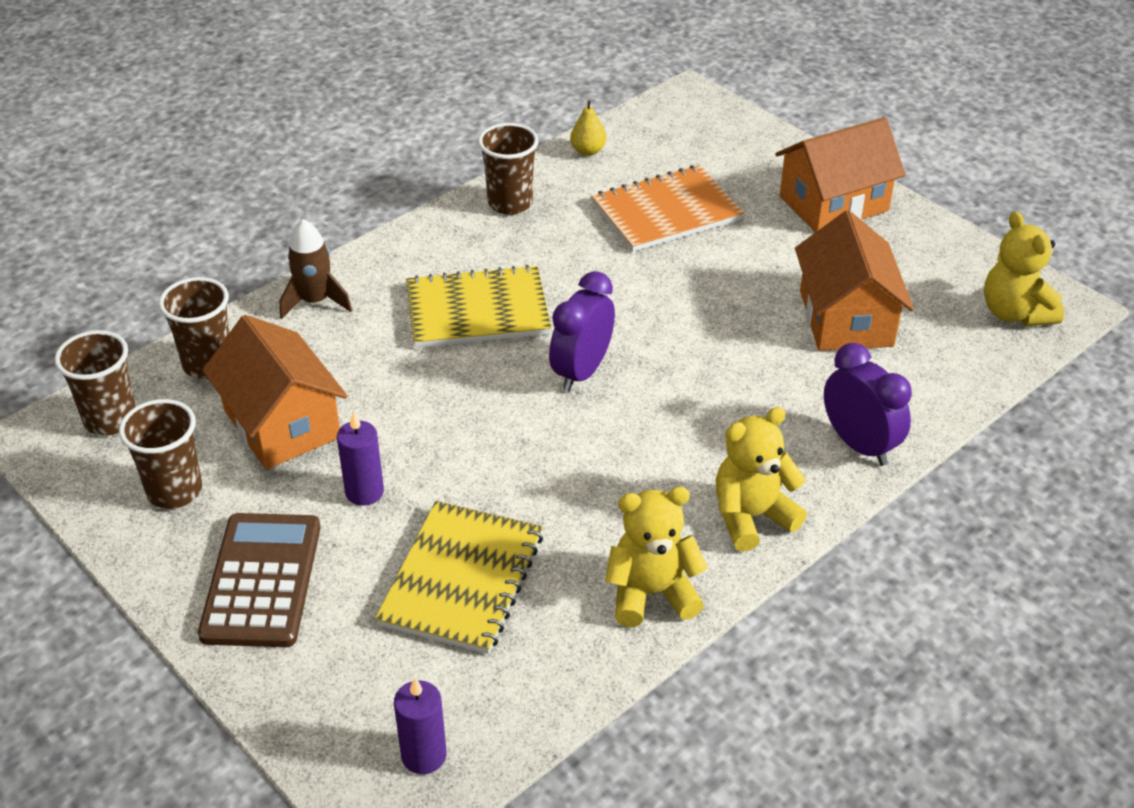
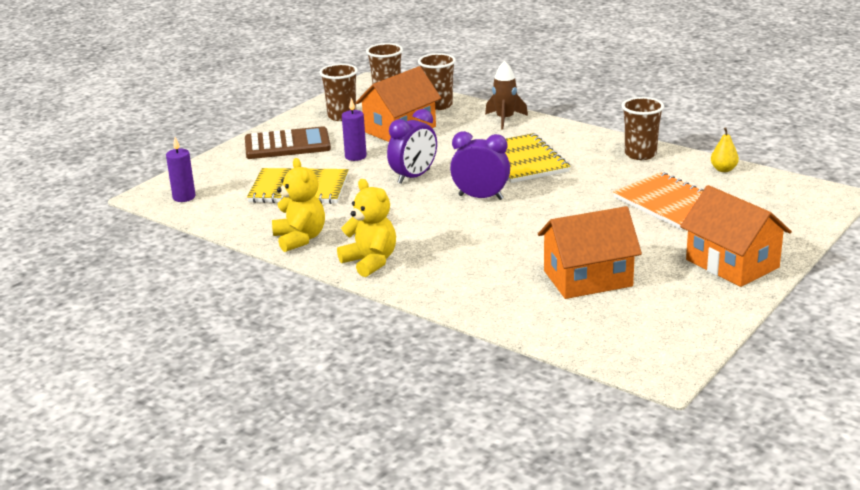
camera: 80 degrees right, 15 degrees down
purple clock [824,343,912,466] -> purple clock moved to [387,109,437,184]
yellow teddy bear [984,212,1064,326] -> none

